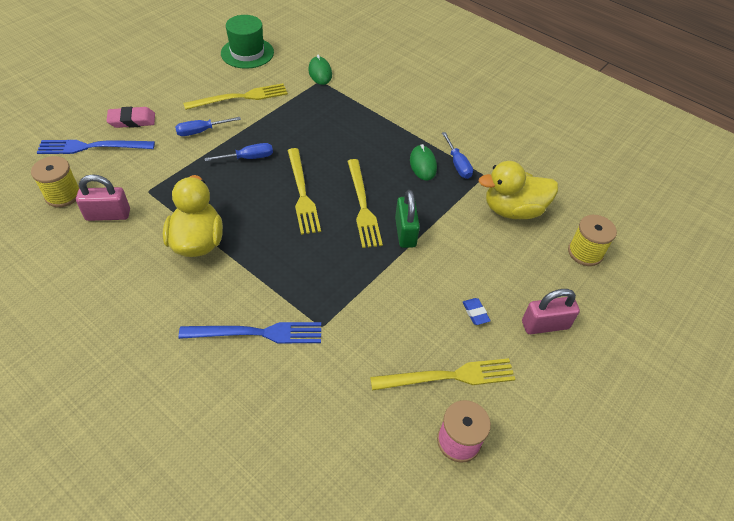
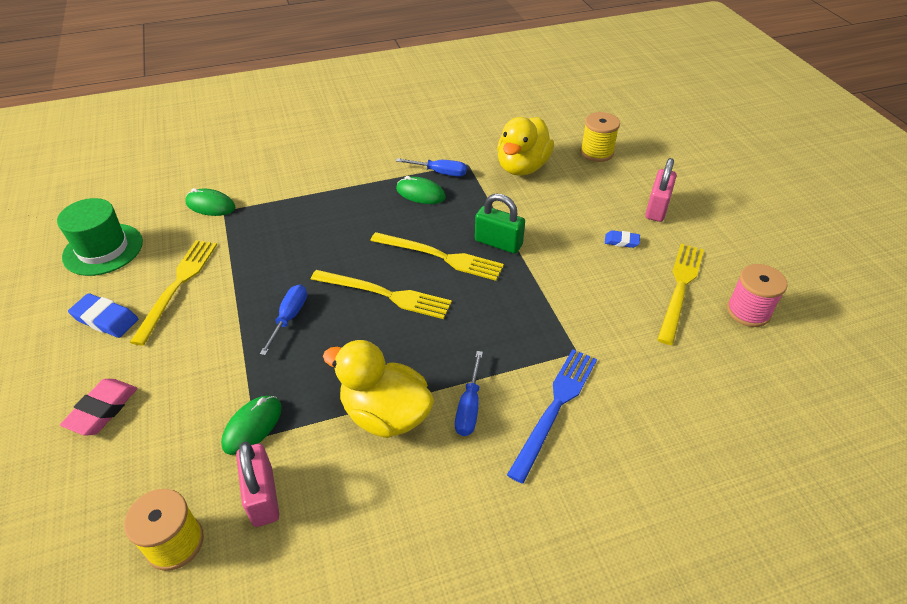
camera: 55 degrees left, 5 degrees down
blue fork [37,140,155,154] -> none
pink padlock [76,174,130,221] -> pink padlock turned 45 degrees counterclockwise [236,442,279,527]
blue screwdriver [175,117,241,136] -> blue screwdriver moved to [455,351,483,436]
none -> blue eraser [68,293,138,338]
none -> green mouse [221,396,282,455]

